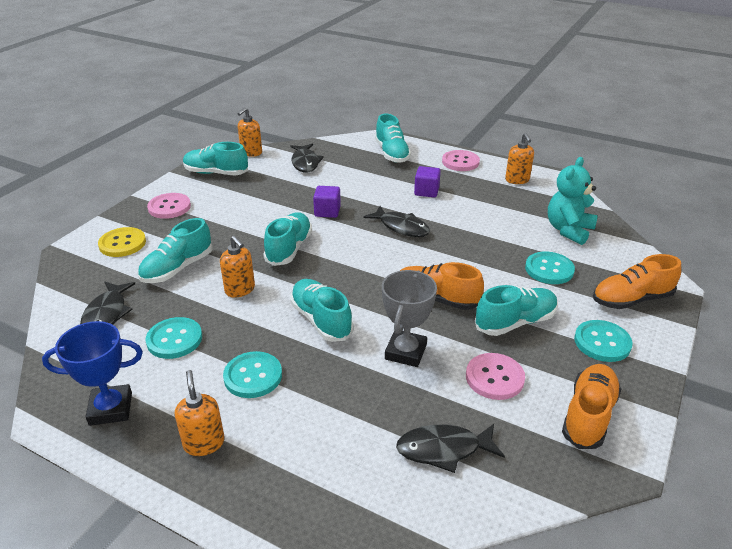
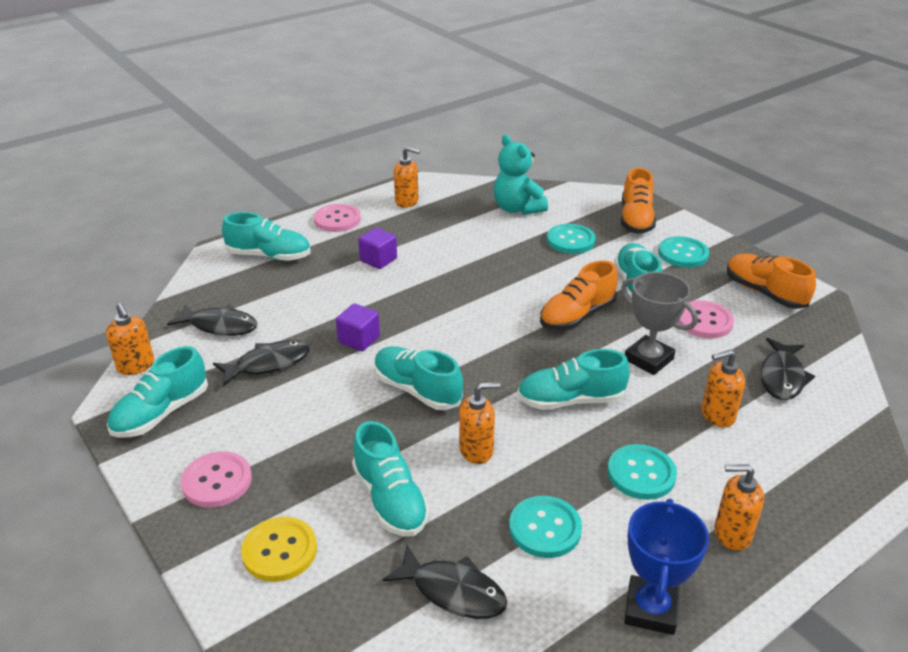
camera: 65 degrees left, 0 degrees up
black fish [363,206,430,237] -> black fish moved to [213,340,310,387]
none -> orange soap dispenser [701,350,745,427]

